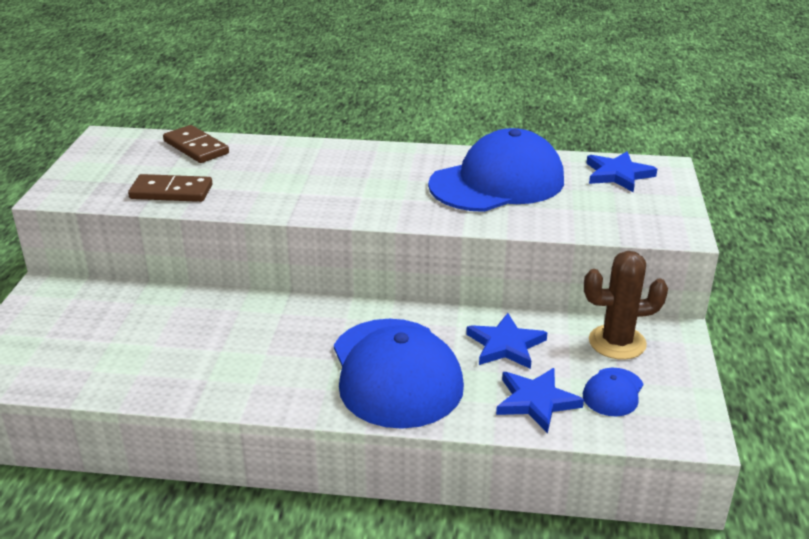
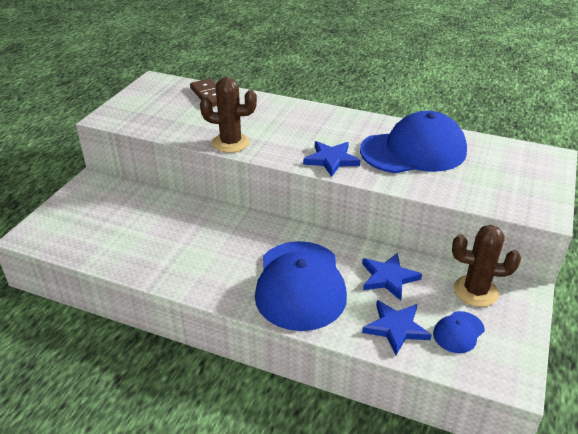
camera: 15 degrees right, 5 degrees up
brown domino [128,174,212,202] -> none
blue star [586,152,657,192] -> blue star moved to [303,141,360,177]
none -> brown cactus [200,77,257,153]

